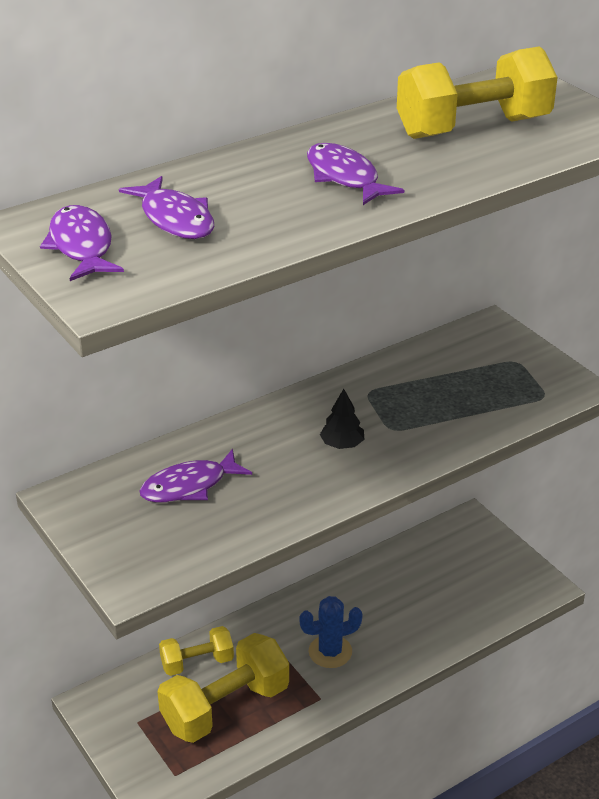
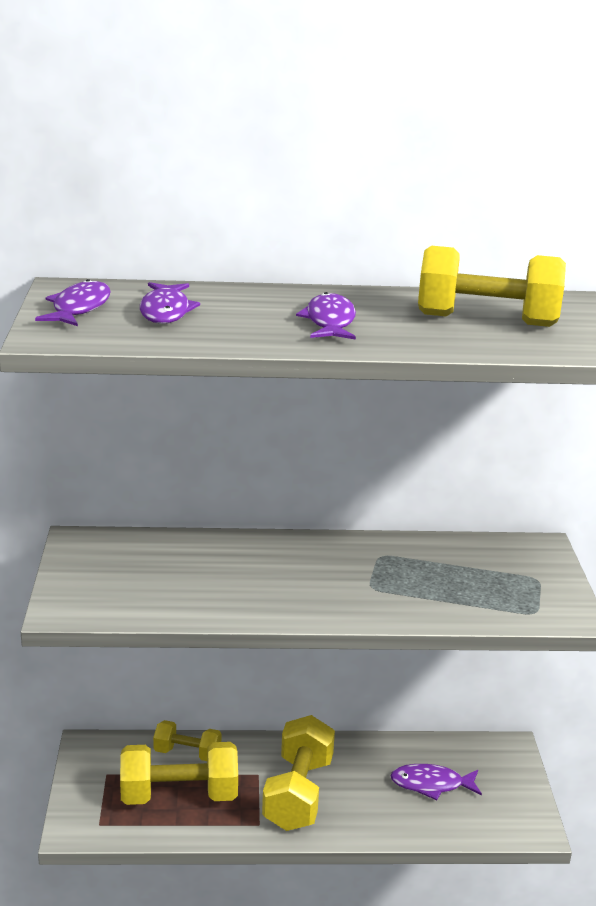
camera: 30 degrees right, 10 degrees down
purple fish [139,449,252,503] -> purple fish moved to [391,764,482,800]
blue cactus [299,596,363,668] -> yellow dumbbell [262,715,335,831]
black tree [320,389,364,449] -> none

